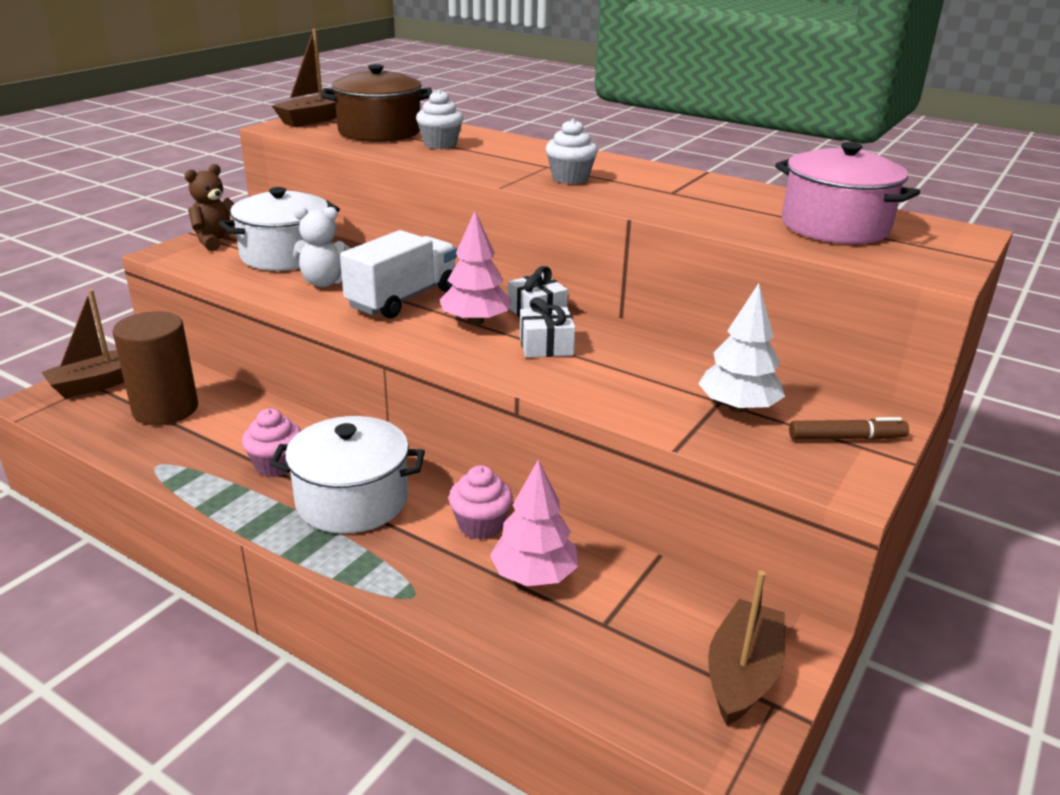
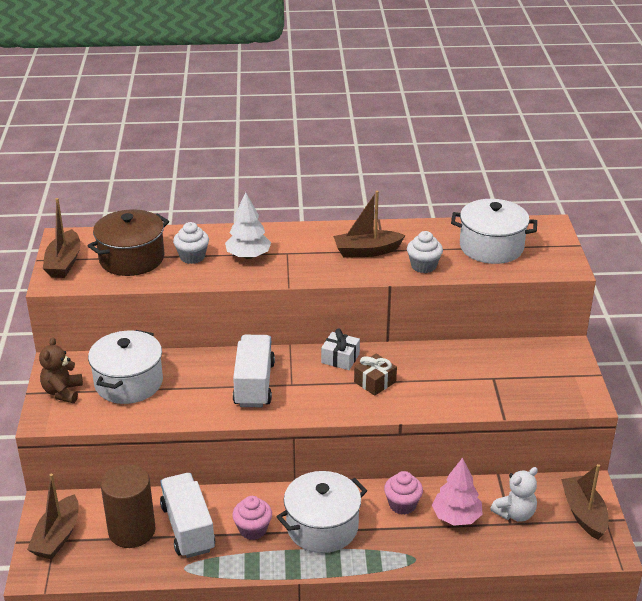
camera: 35 degrees left, 5 degrees up
white teddy bear [293,206,351,287] -> white teddy bear moved to [490,467,538,522]
pink tree [440,211,512,325] -> none
white gift [520,298,575,358] -> brown gift [354,353,397,396]
white cupcake [546,119,598,184] -> white cupcake moved to [407,231,443,273]
white tree [698,283,785,413] -> white tree moved to [225,192,271,259]
pink pot [775,142,920,244] -> white pot [451,199,537,264]
brown marker [789,417,909,440] -> none
none -> white truck [160,473,215,558]
none -> brown boat [333,191,406,258]

